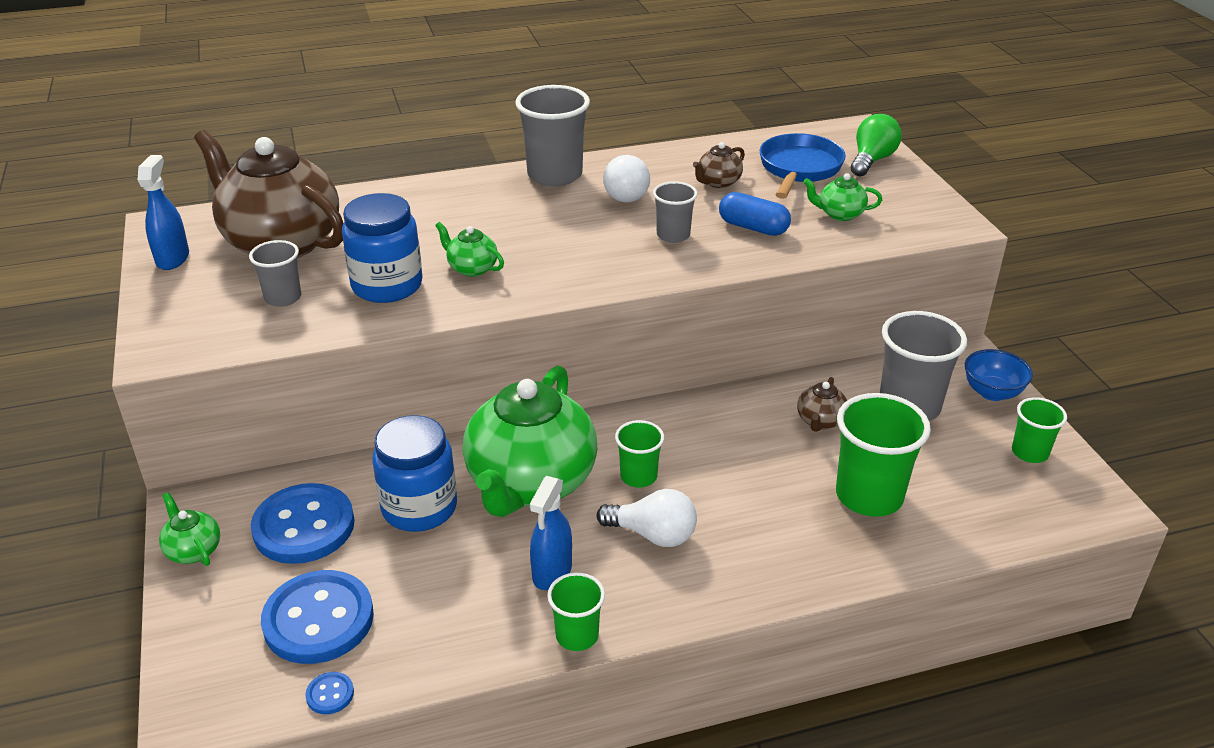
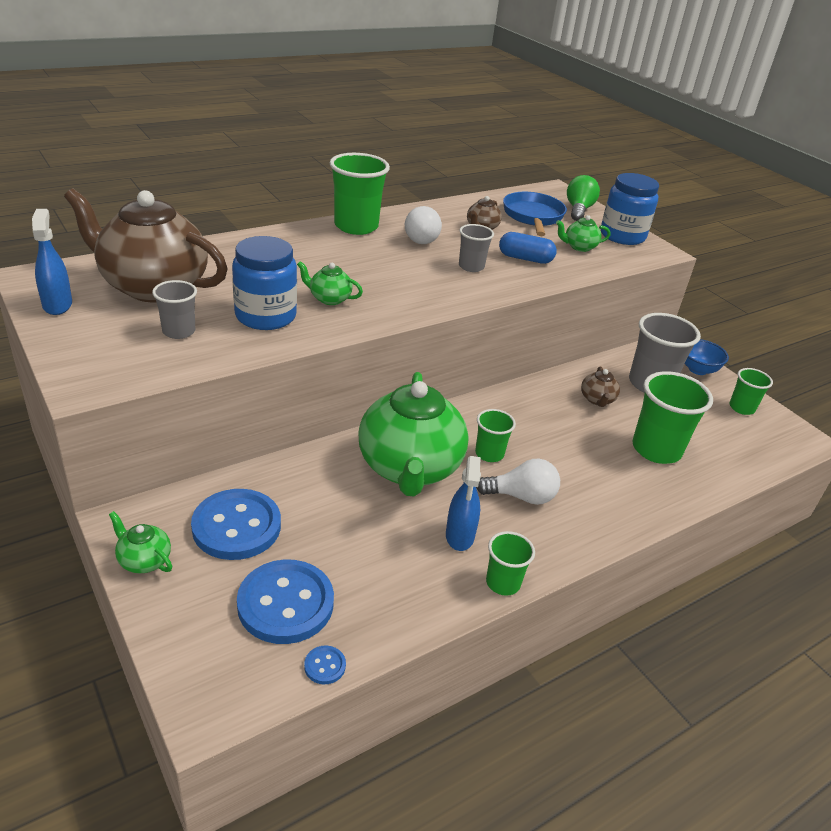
camera: 20 degrees left, 0 degrees up
blue jar [373,415,457,532] -> blue jar moved to [601,173,659,245]
grey cup [515,85,590,186] -> green cup [330,153,390,235]

